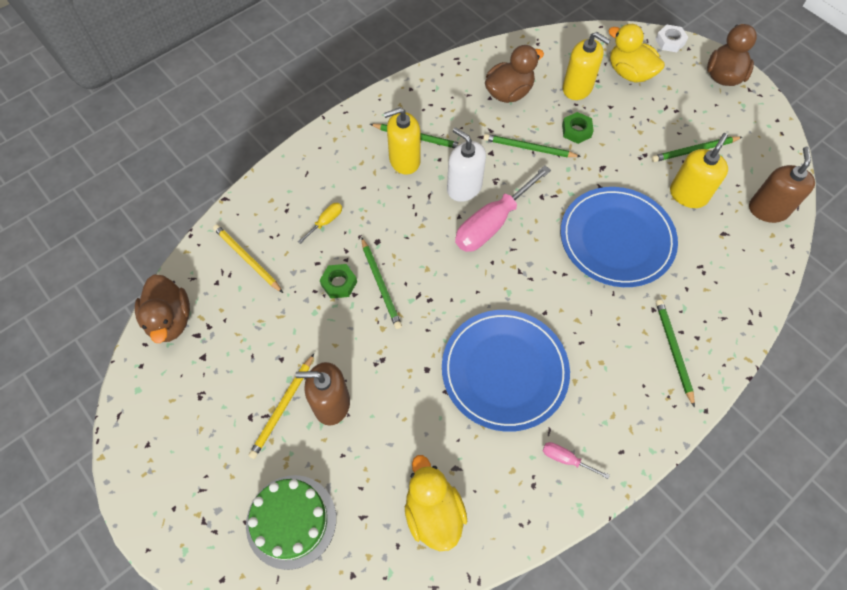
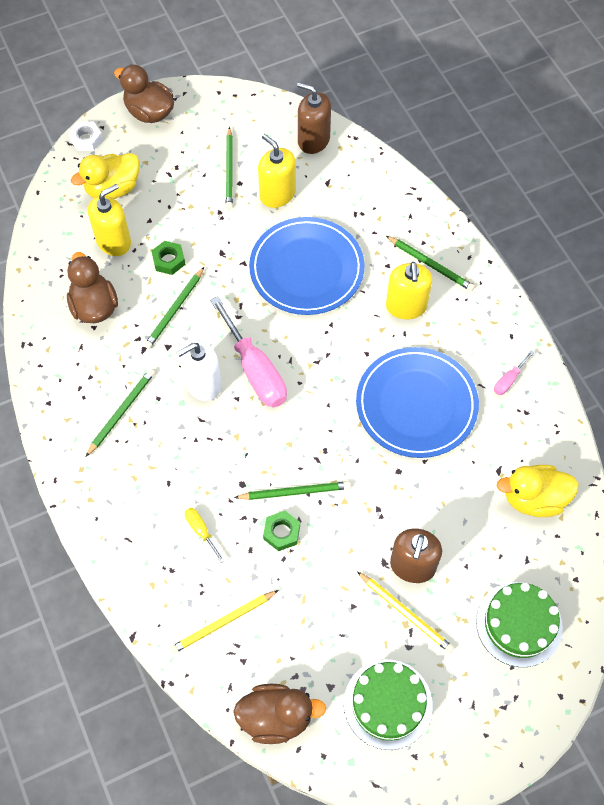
camera: 75 degrees left, 0 degrees up
yellow soap dispenser [384,107,421,175] -> yellow soap dispenser moved to [386,262,432,320]
green pencil [656,299,695,408] -> green pencil turned 150 degrees counterclockwise [386,236,475,291]
none -> green cake [344,659,433,750]

